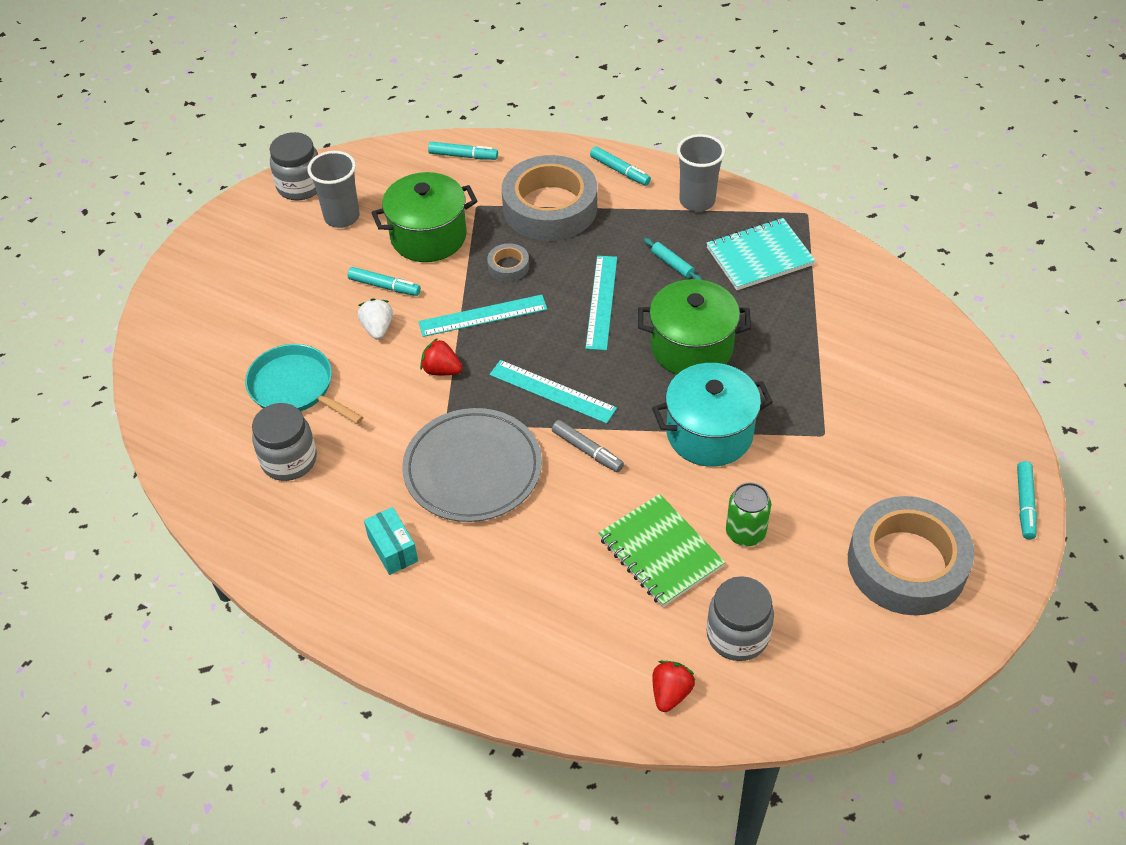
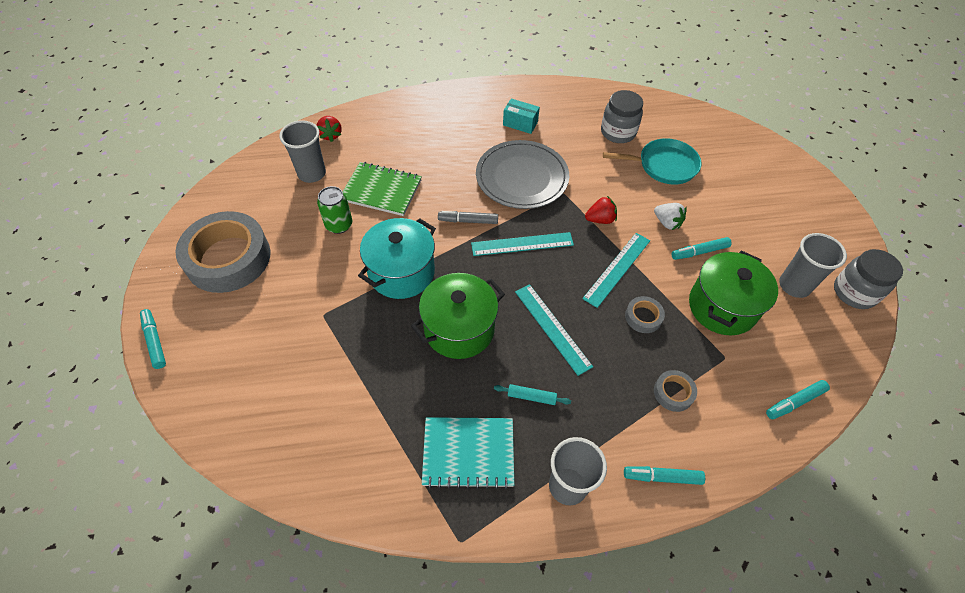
camera: 140 degrees right, 5 degrees up
grey tape [502,155,597,241] -> grey tape [654,370,697,412], size x0.42
turquoise notebook [706,218,816,290] -> turquoise notebook turned 60 degrees clockwise [422,417,514,489]
grey jar [707,576,774,661] -> grey cup [279,120,326,183]

